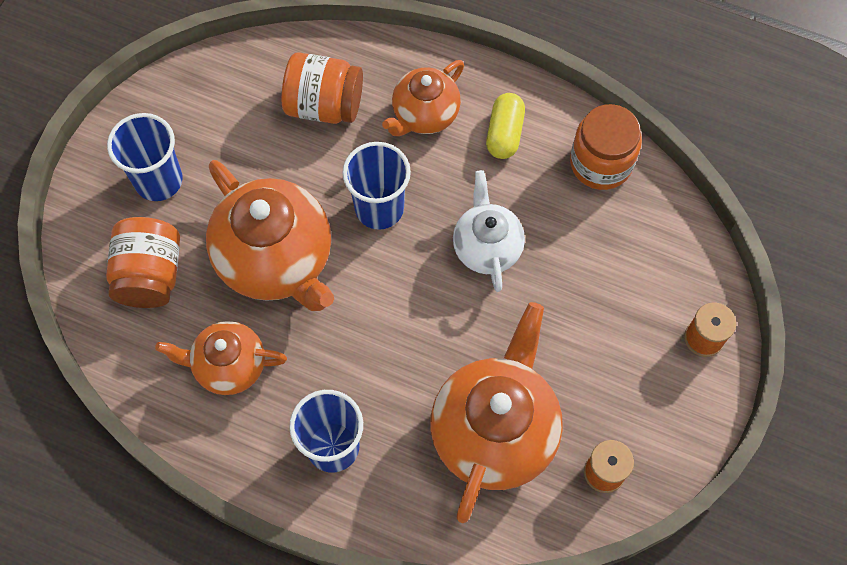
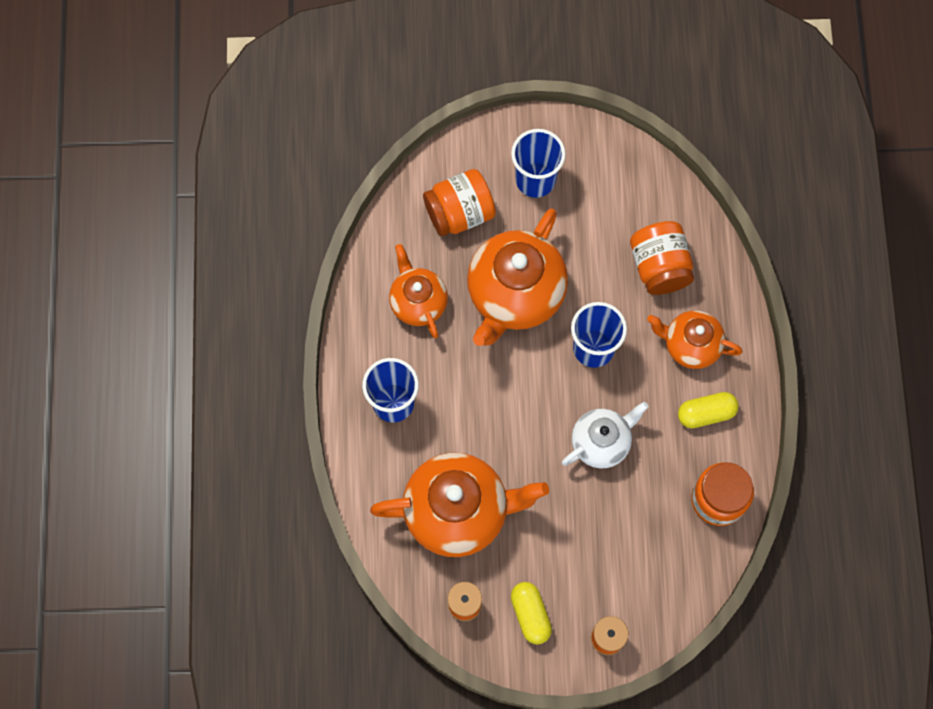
camera: 65 degrees right, 5 degrees up
none -> yellow capsule [511,582,552,645]

